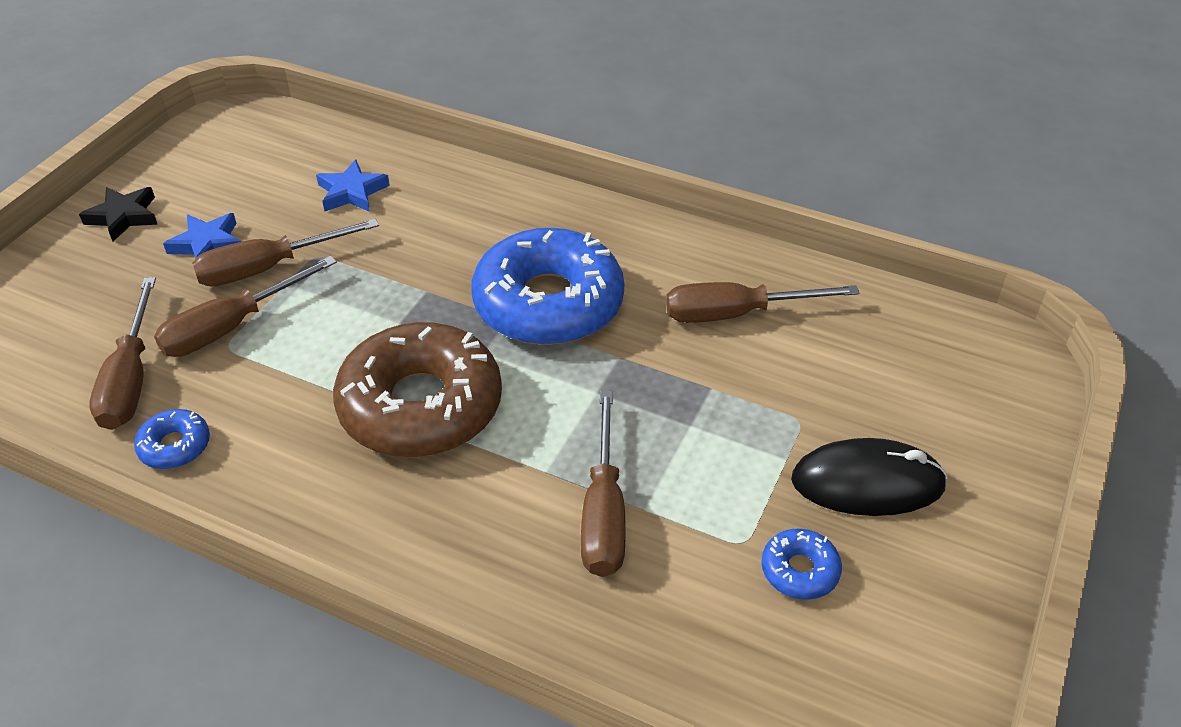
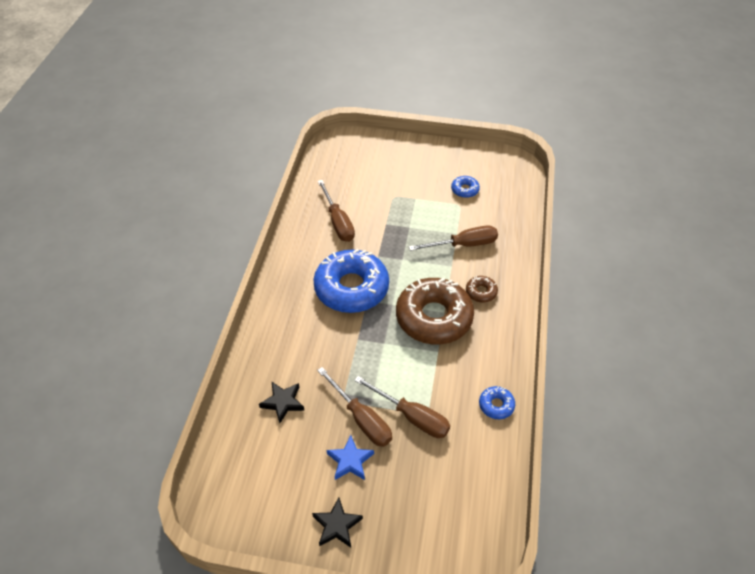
camera: 105 degrees left, 5 degrees up
brown screwdriver [89,277,156,430] -> none
blue star [316,159,390,212] -> black star [259,382,305,423]
black mouse [791,438,948,516] -> none
none -> brown donut [466,276,498,303]

